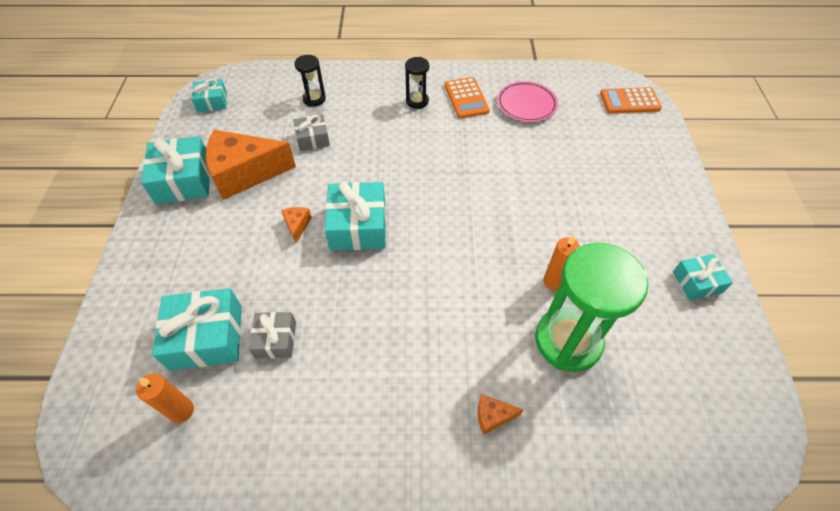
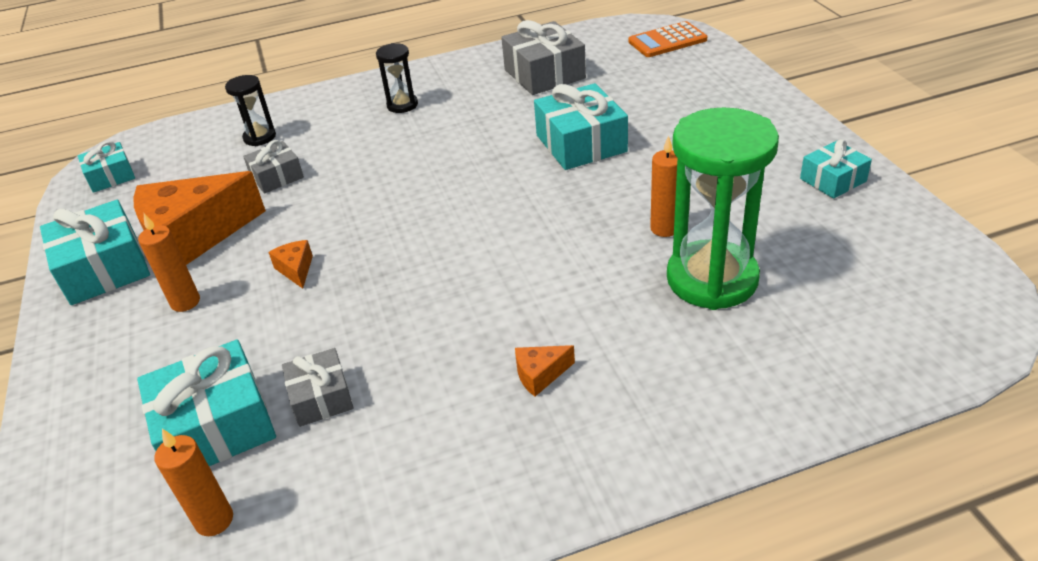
camera: 15 degrees left, 15 degrees down
turquoise gift [325,181,386,250] -> turquoise gift moved to [534,83,628,170]
orange calculator [444,77,490,118] -> none
orange cheese [478,394,524,435] -> orange cheese moved to [515,345,575,396]
pink plate [497,81,558,122] -> grey gift [501,20,586,95]
none -> orange candle [138,214,200,312]

